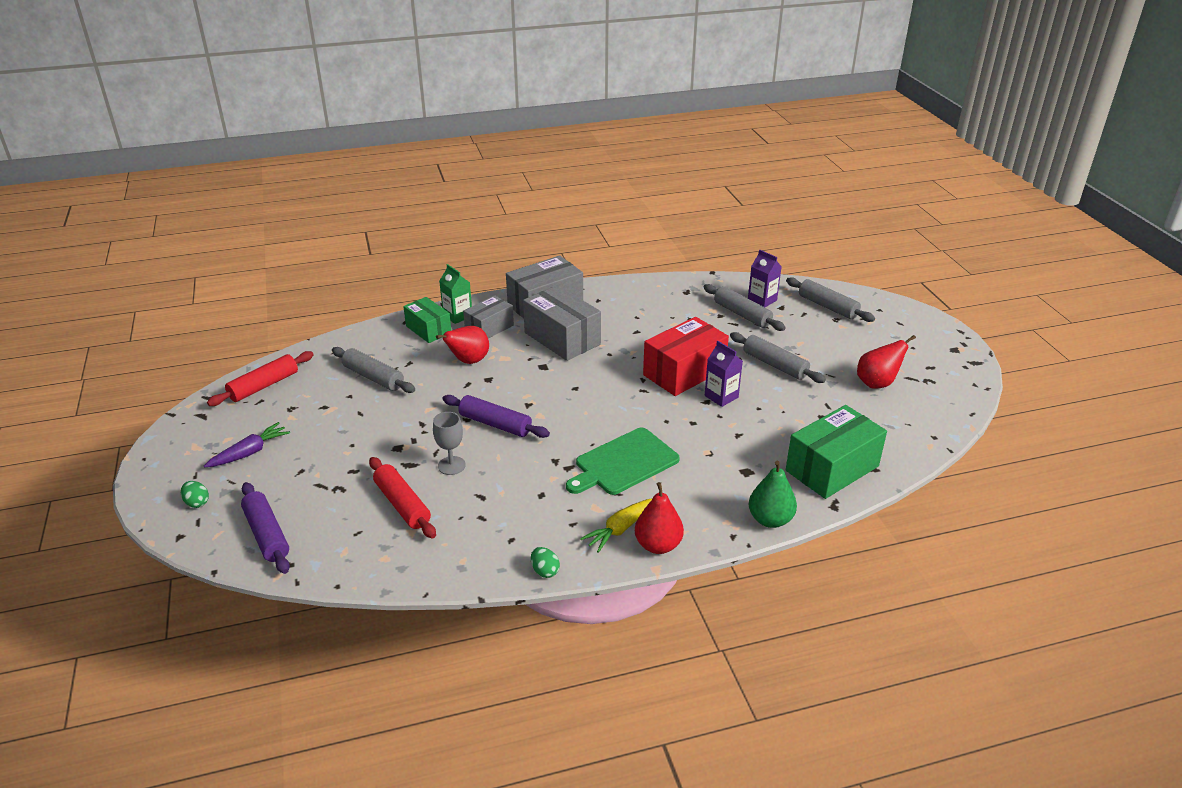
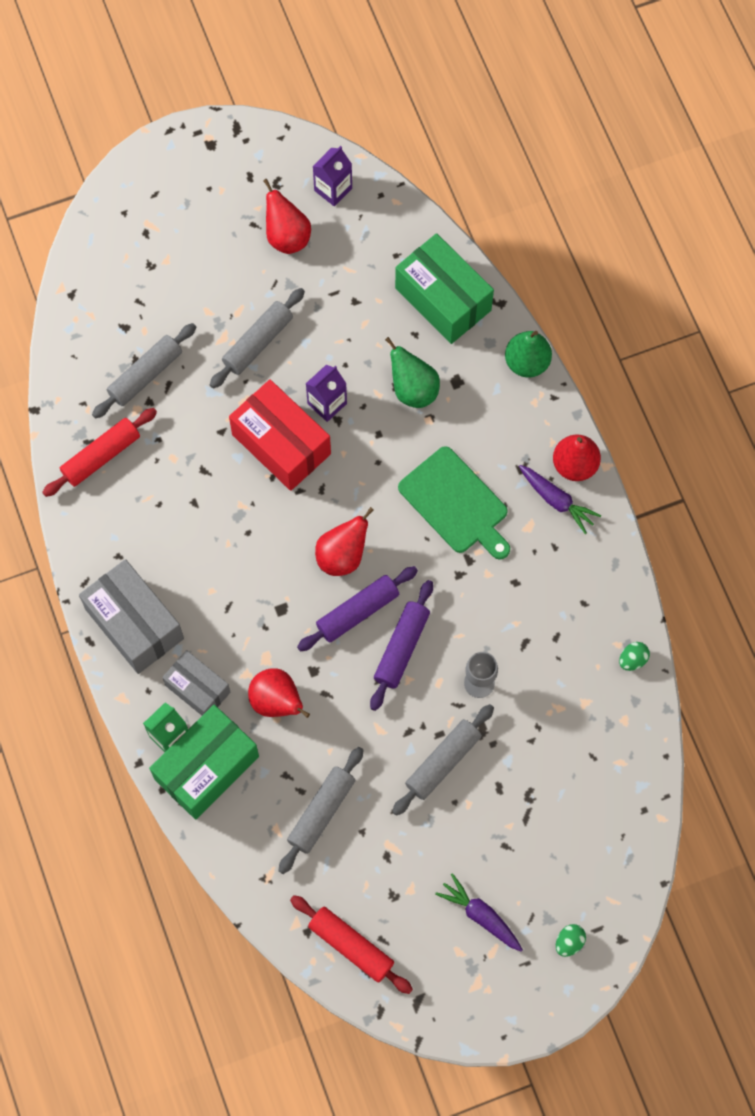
camera: 95 degrees left, 35 degrees up
purple rolling pin [241,482,290,574] -> purple rolling pin moved to [297,566,418,651]
red rolling pin [369,457,436,538] -> red rolling pin moved to [42,408,157,497]
green box [403,297,451,343] -> green box [149,705,259,820], size x1.60
grey box [523,285,601,361] -> none
green egg [531,547,560,578] -> green egg moved to [619,642,650,671]
yellow carrot [580,498,653,553] -> purple carrot [519,465,601,534]
purple carton [748,250,782,307] -> purple carton moved to [312,146,352,207]
grey rolling pin [786,277,875,322] -> grey rolling pin moved to [392,704,494,816]
none -> red pear [315,507,374,576]
none -> green pear [385,337,440,408]

